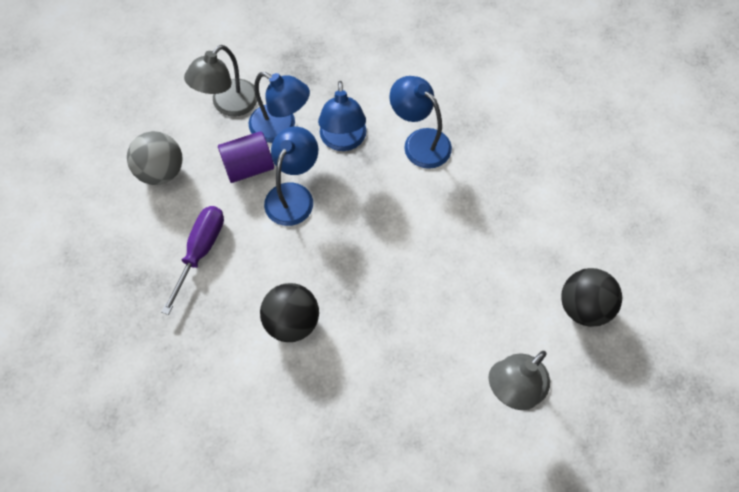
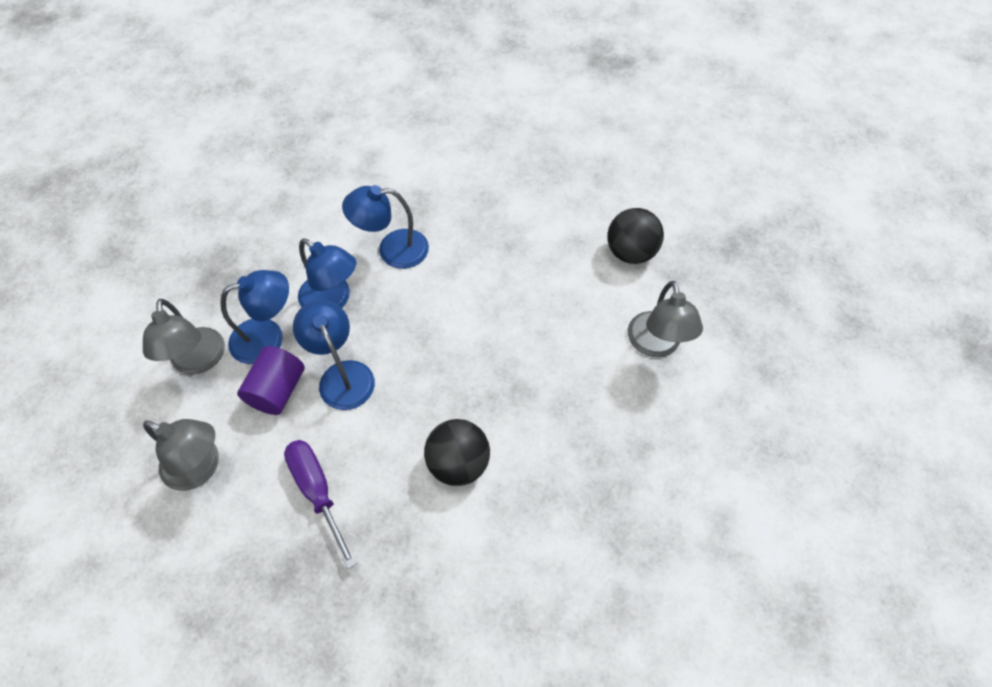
camera: 50 degrees left, 5 degrees down
grey ball [127,131,182,185] -> grey lamp [143,419,219,491]

